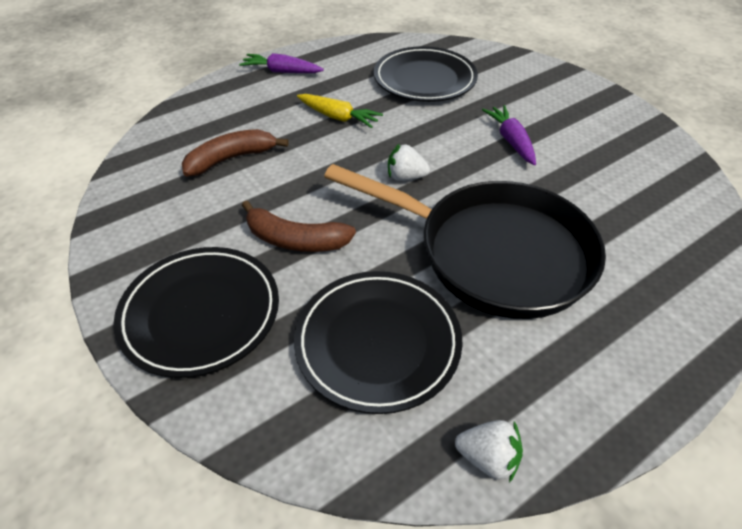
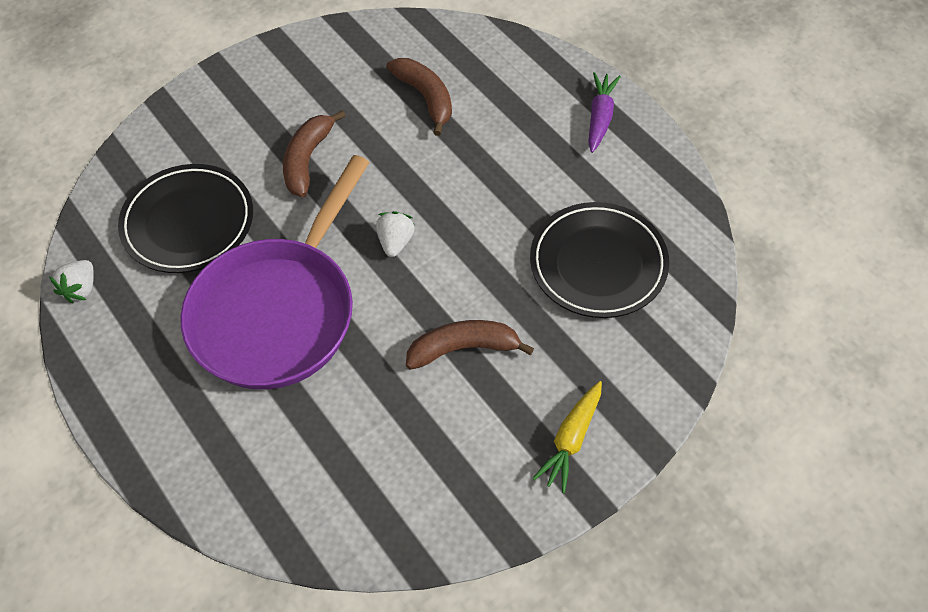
camera: 90 degrees right, 10 degrees up
black plate [114,247,279,378] -> none
yellow carrot [297,94,383,128] -> yellow carrot moved to [532,381,602,493]
black pan [324,164,606,319] -> purple pan [180,155,370,389]
purple carrot [482,105,536,165] -> brown banana [406,320,534,370]

